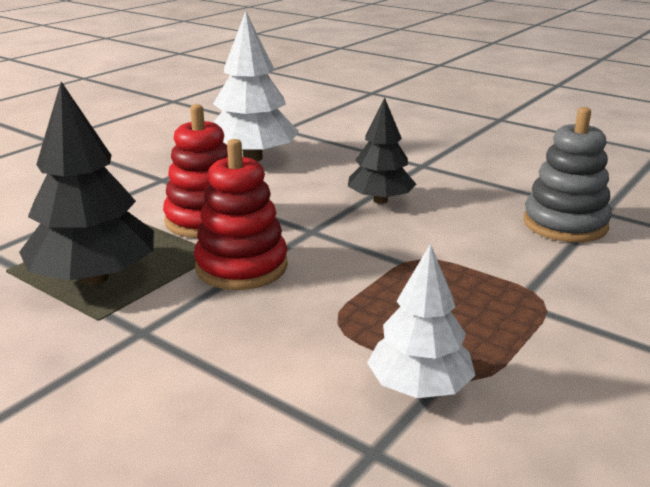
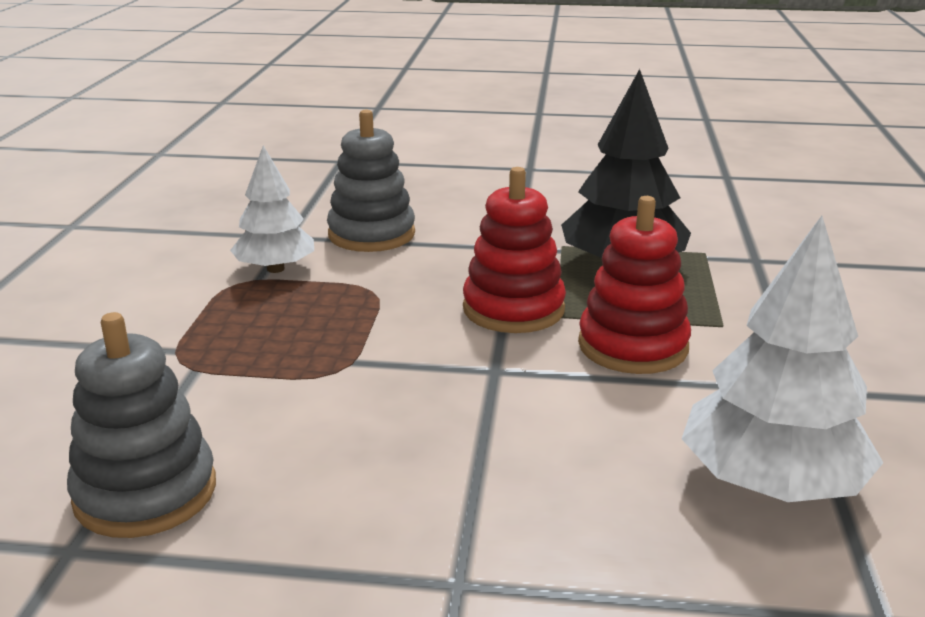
camera: 150 degrees right, 0 degrees up
black tree [348,98,416,204] -> none
none -> grey stacking toy [327,110,415,252]

